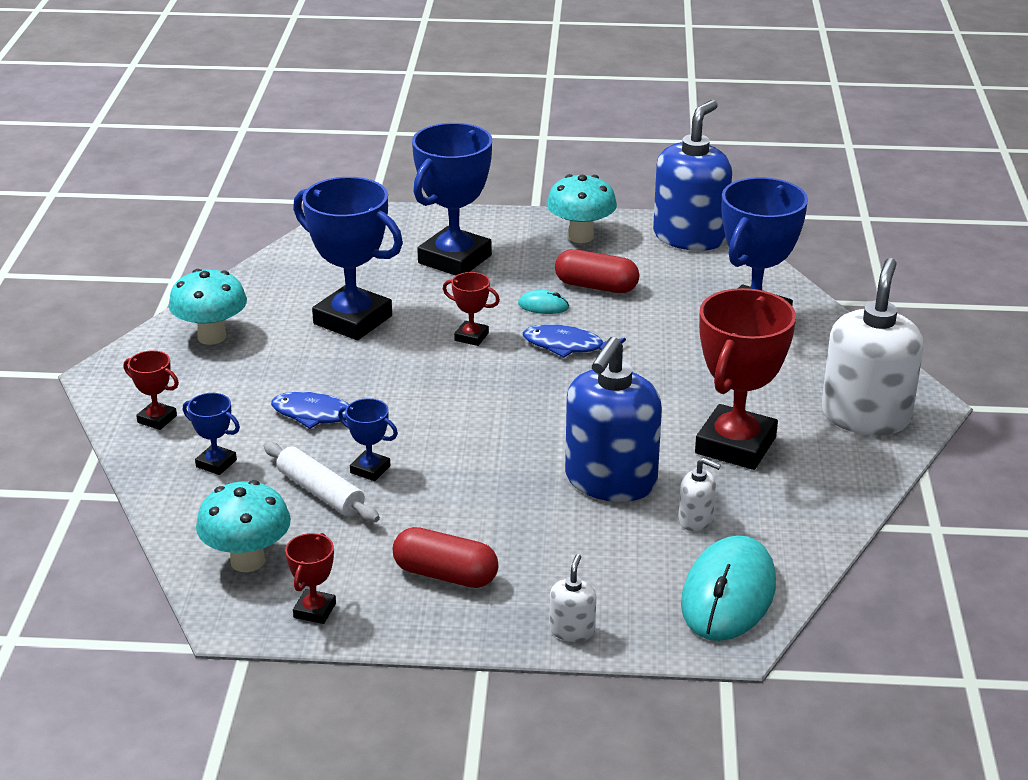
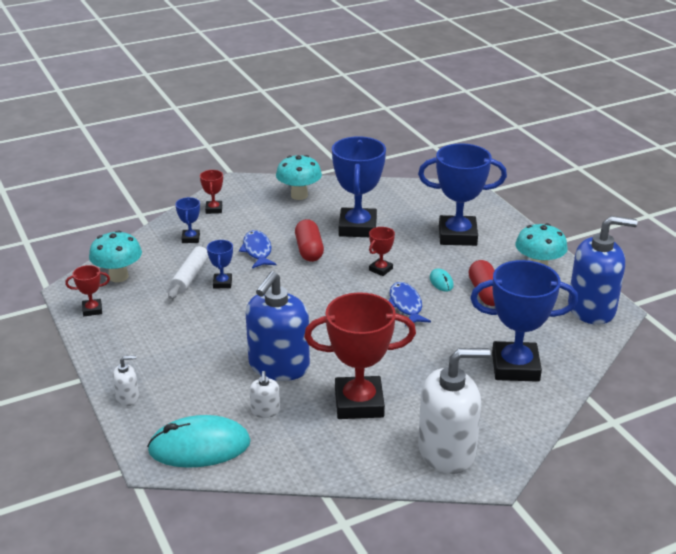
camera: 60 degrees right, 0 degrees up
red capsule [393,527,498,588] -> red capsule moved to [295,219,324,262]
red trophy [443,272,500,346] -> red trophy turned 45 degrees clockwise [369,227,395,276]
blue soap dispenser [565,337,662,502] -> blue soap dispenser turned 60 degrees counterclockwise [246,271,310,381]

